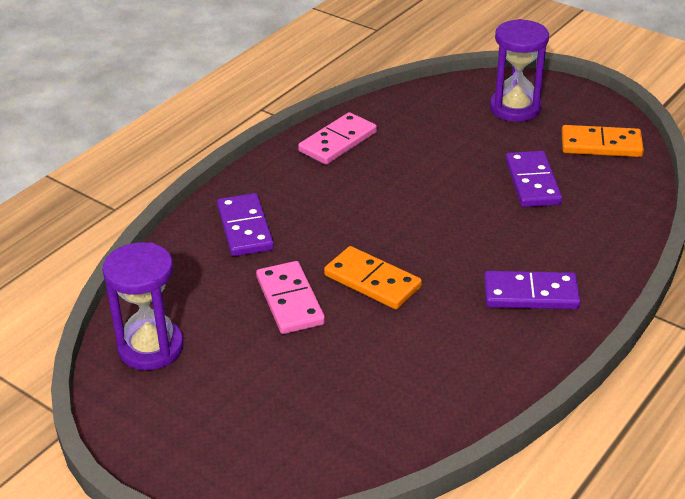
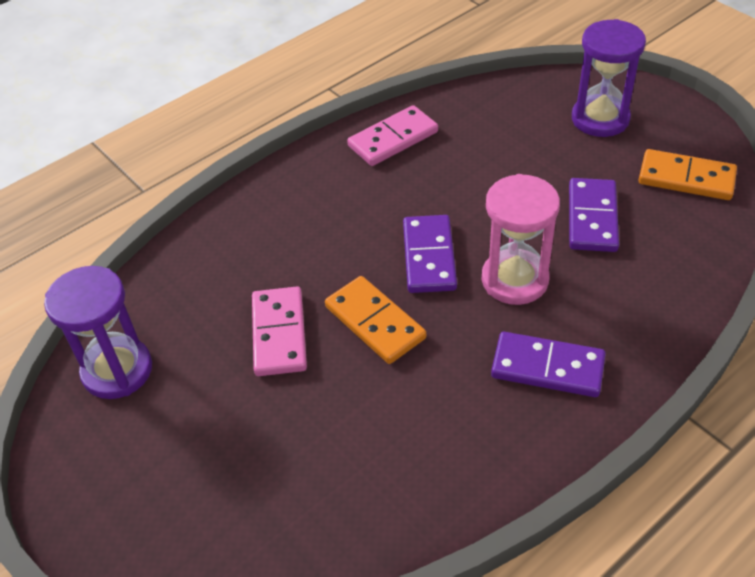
camera: 15 degrees right, 10 degrees up
purple domino [217,193,274,256] -> purple domino moved to [403,215,457,293]
none -> pink hourglass [482,174,560,305]

